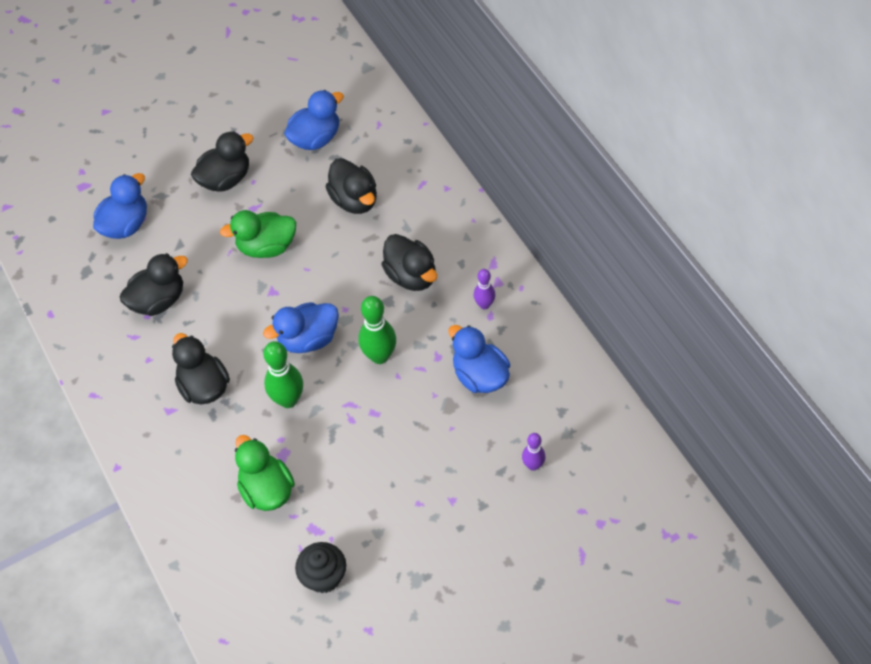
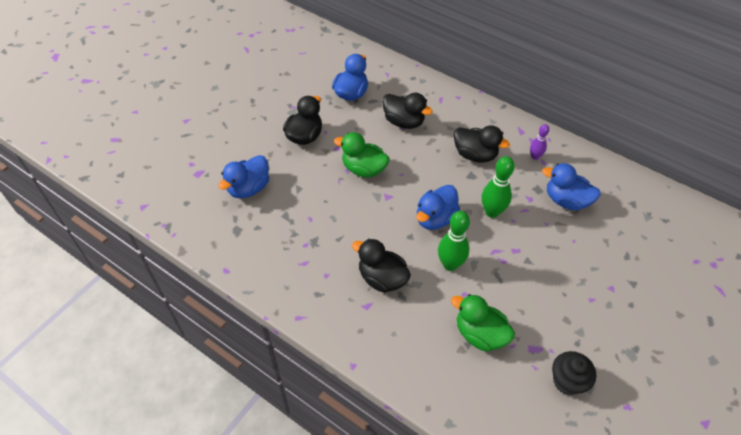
camera: 30 degrees left, 5 degrees down
blue duck [93,173,147,239] -> blue duck turned 150 degrees counterclockwise [218,155,269,198]
black duck [120,253,188,316] -> none
green duck [220,210,296,258] -> green duck turned 60 degrees clockwise [334,132,390,178]
purple bowling pin [522,433,546,471] -> none

